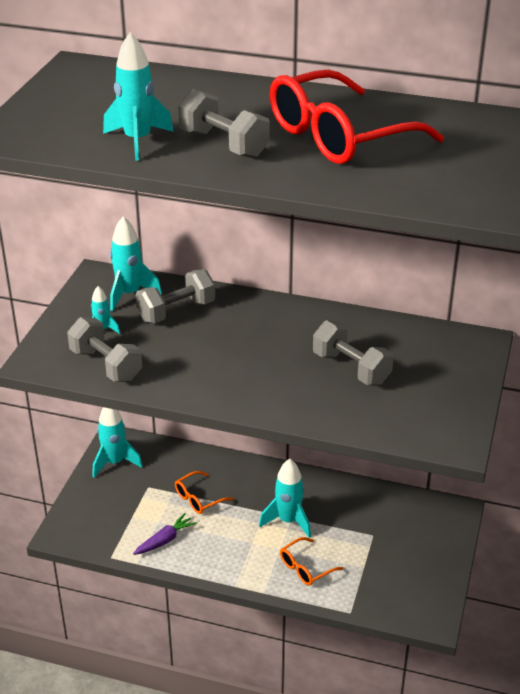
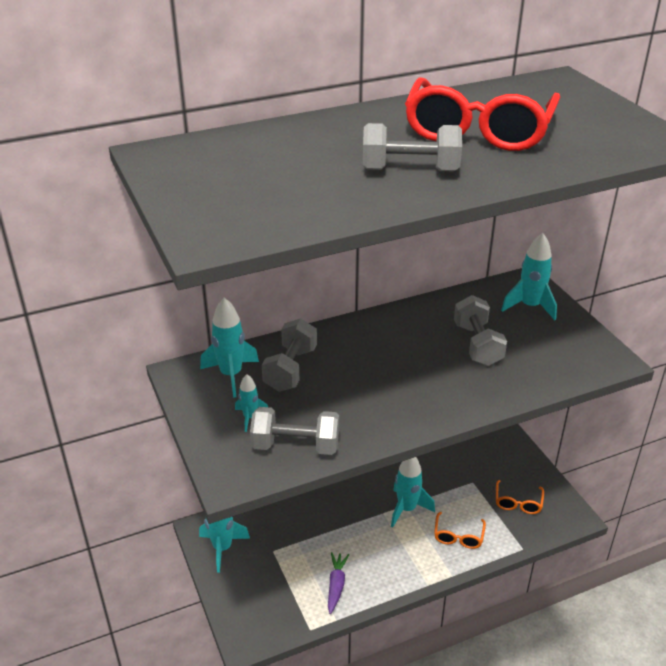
camera: 40 degrees left, 0 degrees up
turquoise rocket [103,32,174,161] -> turquoise rocket moved to [501,233,557,320]
orange glasses [175,471,234,514] -> orange glasses moved to [496,480,544,514]
grey dumbbell [313,320,394,385] -> grey dumbbell turned 75 degrees clockwise [454,295,507,366]

